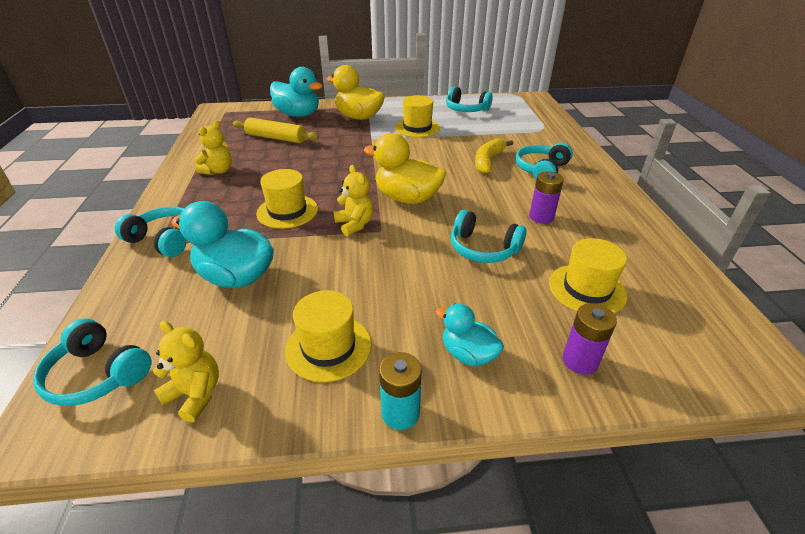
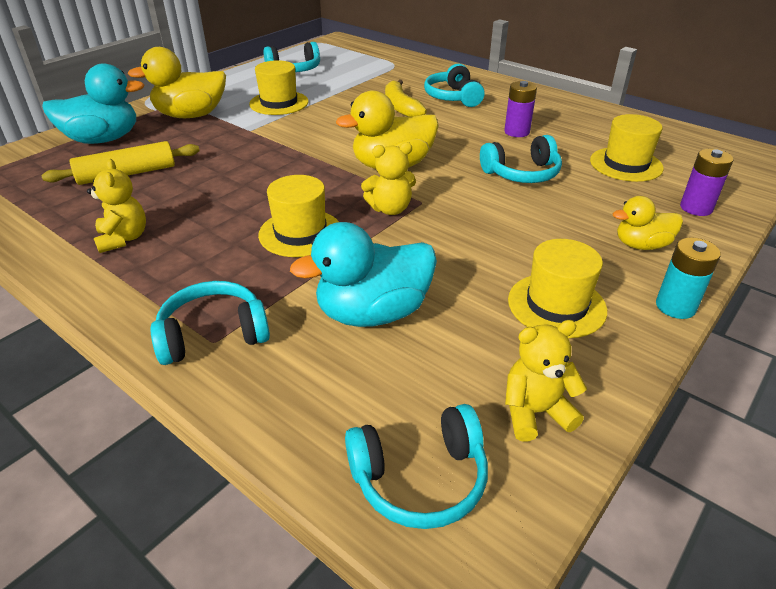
camera: 45 degrees left, 0 degrees up
yellow teddy bear [334,165,374,236] -> yellow teddy bear turned 150 degrees clockwise [361,142,416,215]
turquoise duck [436,304,504,366] -> yellow duck [613,196,683,250]

